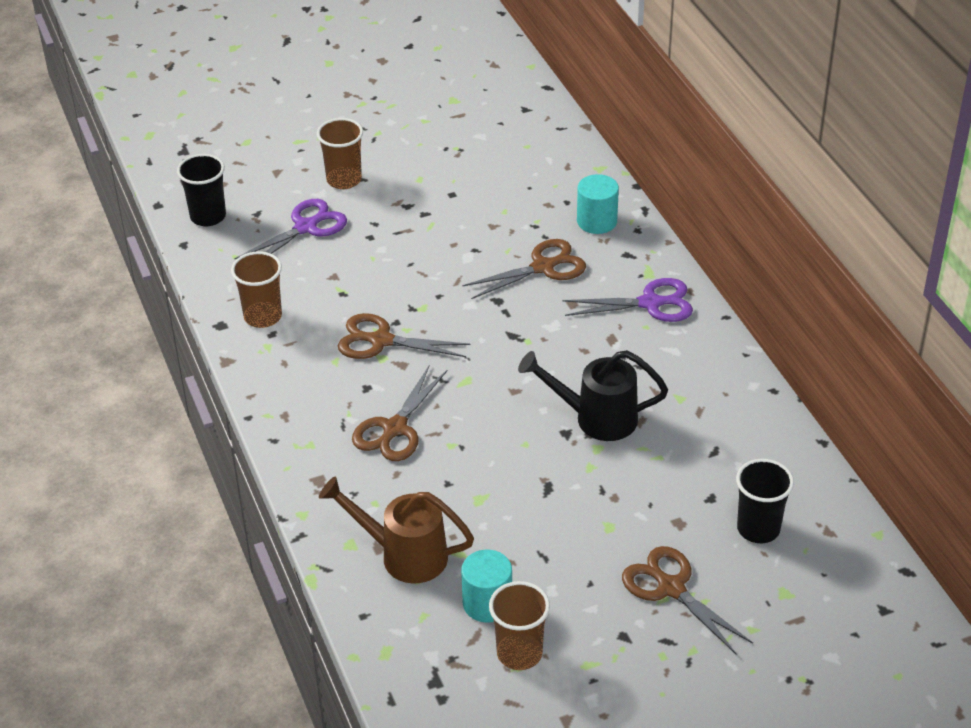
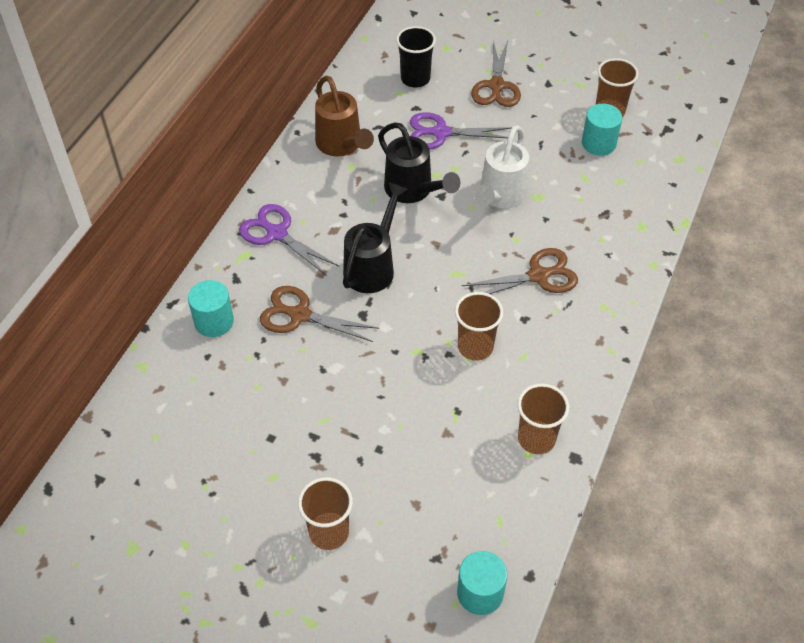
camera: 135 degrees left, 10 degrees up
black cup [177,154,226,226] -> turquoise cylinder [457,551,507,615]
purple scissors [234,199,347,260] -> purple scissors moved to [410,112,512,150]
brown watering can [319,476,474,584] -> brown watering can moved to [315,75,374,156]
brown scissors [338,313,470,359] -> brown cup [455,292,503,361]
none -> black watering can [343,182,408,293]
none -> white watering can [474,125,529,208]

